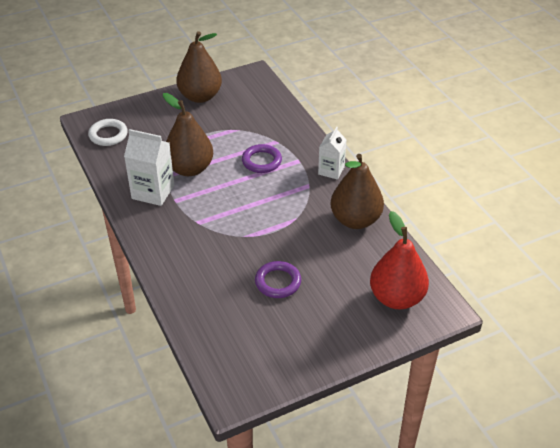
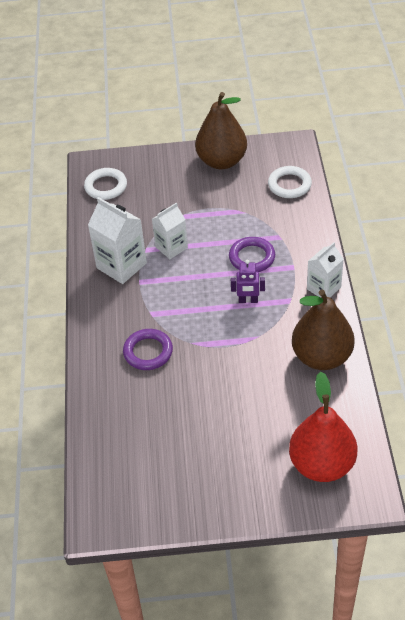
camera: 25 degrees right, 5 degrees up
brown pear [163,93,213,176] -> white carton [152,203,188,259]
purple ring [255,261,301,298] -> purple ring moved to [123,329,173,370]
none -> purple robot [231,260,265,303]
none -> white ring [268,166,312,198]

